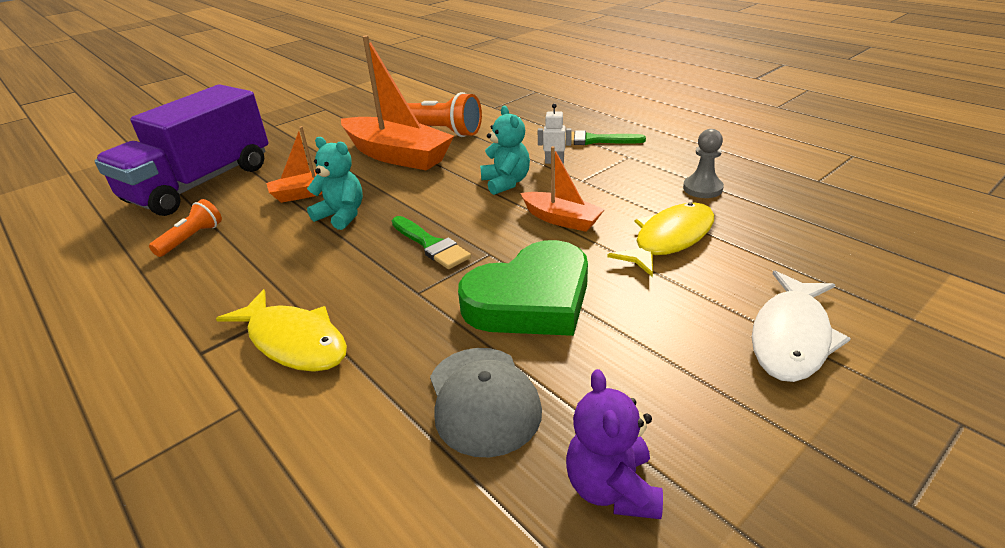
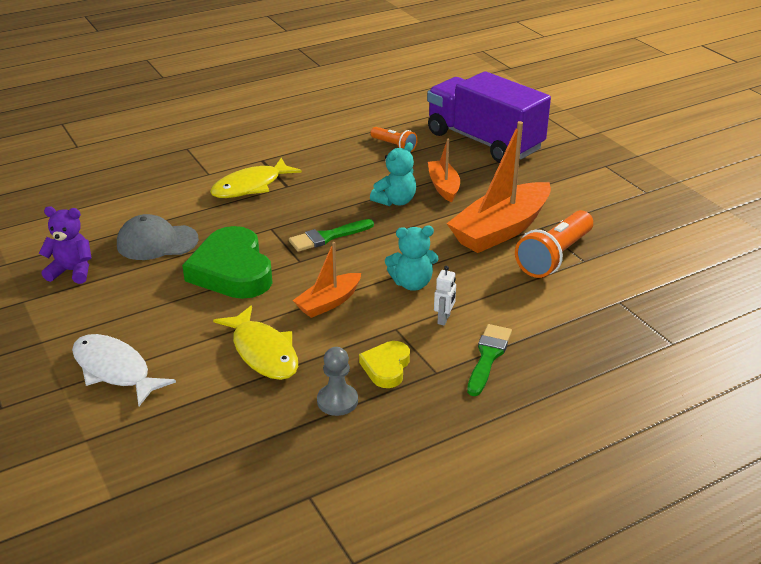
camera: 100 degrees right, 0 degrees up
none -> yellow heart [359,341,410,388]

